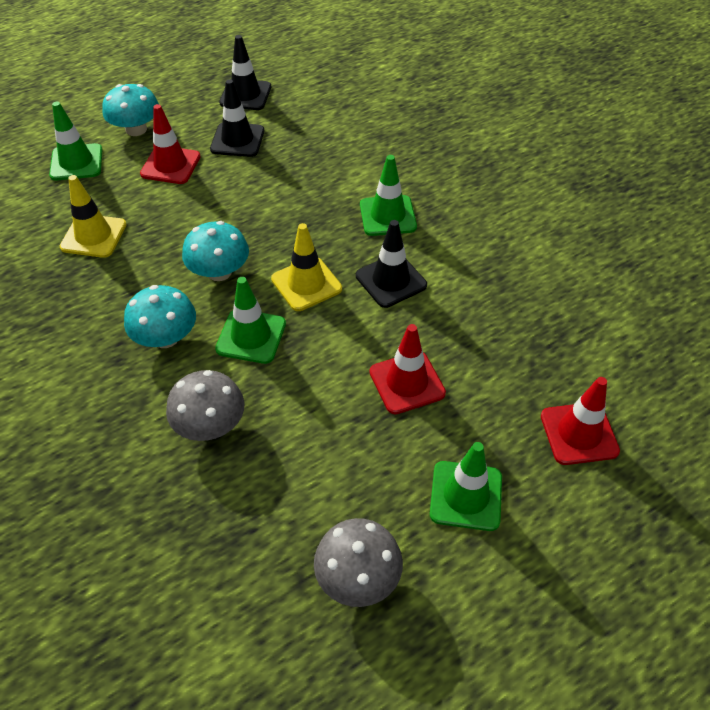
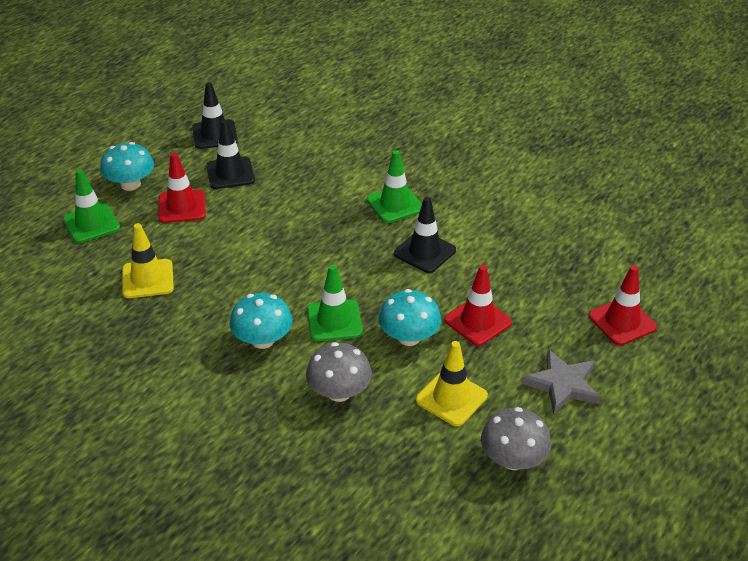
camera: 20 degrees left, 10 degrees down
turquoise mushroom [182,221,249,281] -> turquoise mushroom moved to [379,289,441,346]
yellow traffic cone [271,223,342,311] -> yellow traffic cone moved to [416,341,488,426]
green traffic cone [430,442,502,531] -> grey star [522,349,601,414]

